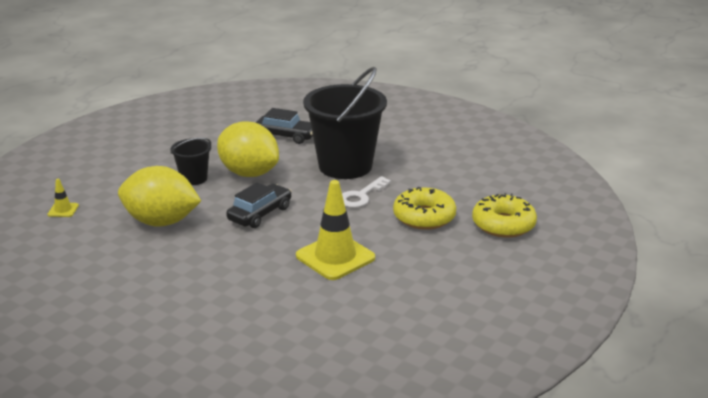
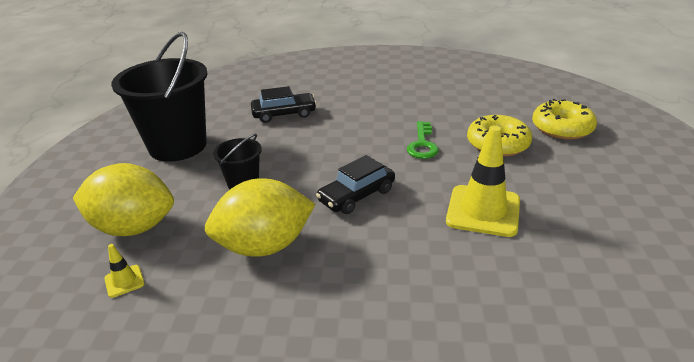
camera: 30 degrees left, 5 degrees up
yellow lemon [217,121,279,177] -> yellow lemon moved to [73,163,174,236]
black car [226,182,292,228] -> black car turned 135 degrees counterclockwise [316,155,395,214]
black bucket [303,67,387,179] -> black bucket moved to [111,32,208,162]
white key [342,176,391,208] -> green key [407,121,439,159]

